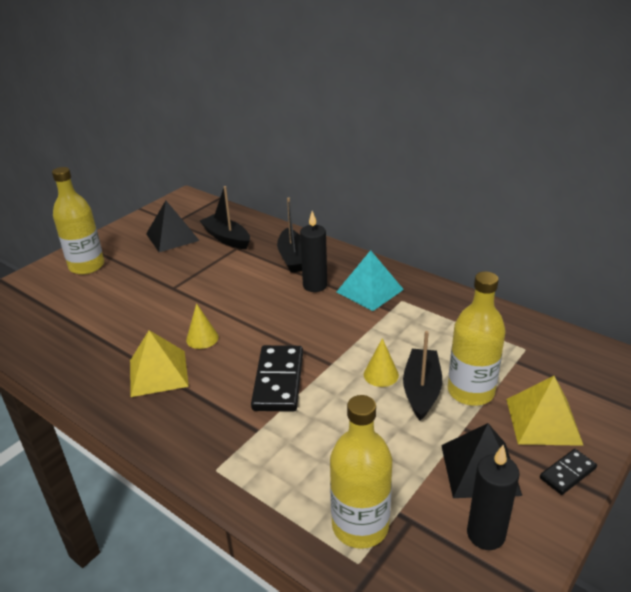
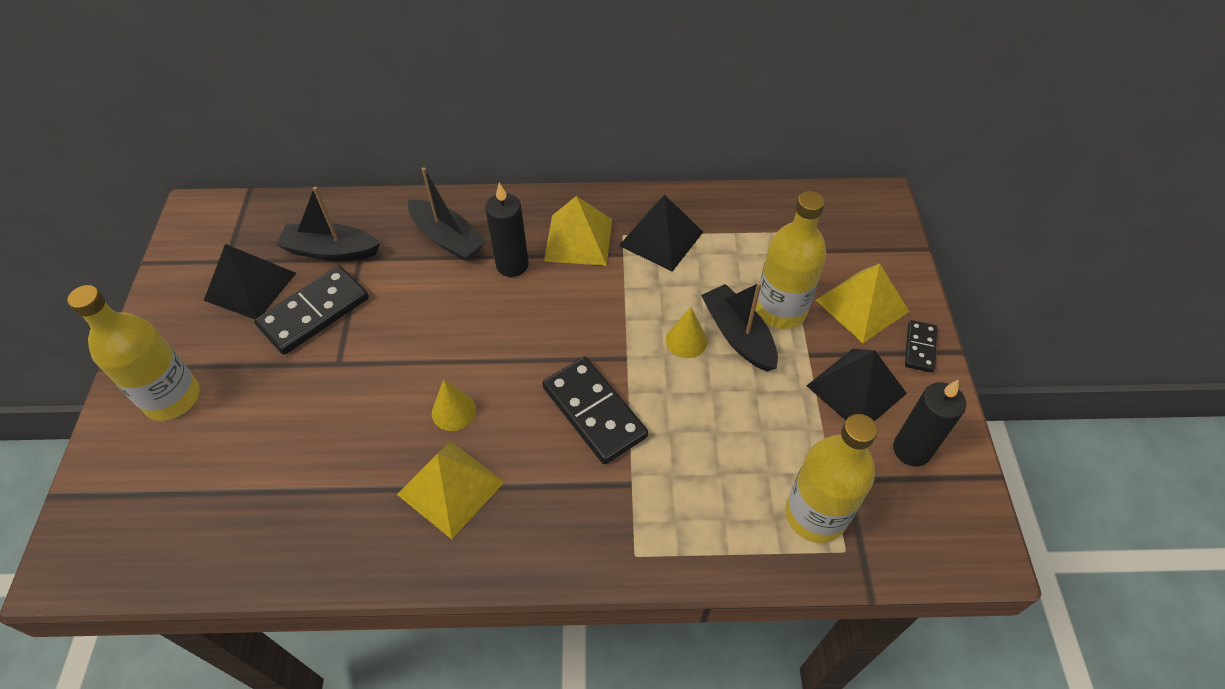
camera: 40 degrees left, 20 degrees up
turquoise pyramid [337,250,404,311] -> yellow pyramid [544,196,612,266]
none -> black domino [254,266,369,355]
none -> black pyramid [619,195,703,272]

